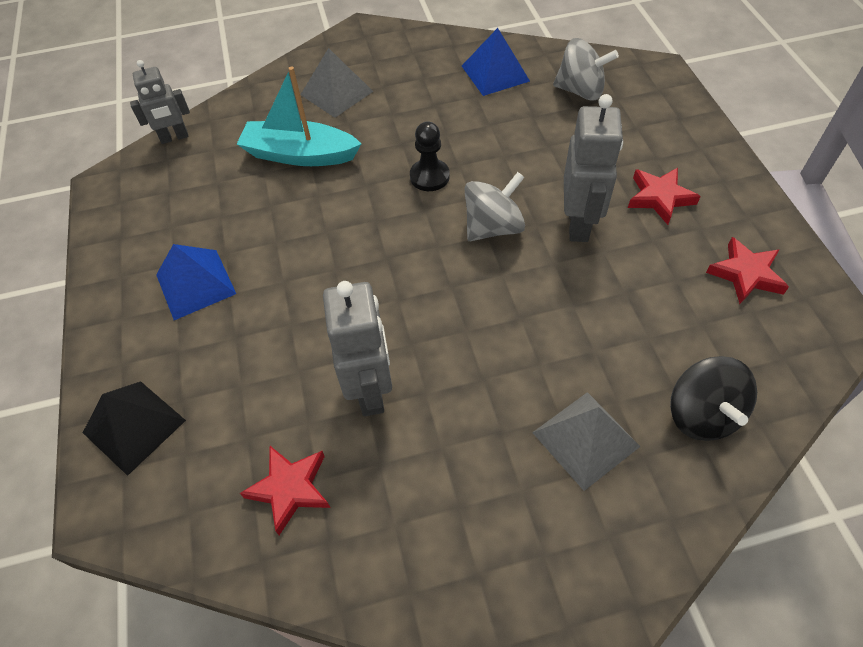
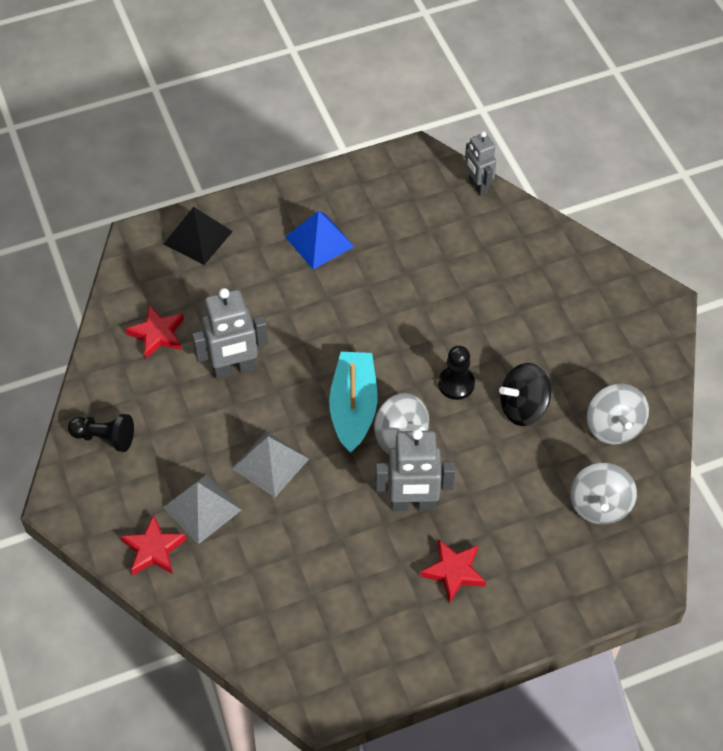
camera: 80 degrees right, 0 degrees up
turquoise boat [237,66,361,166] -> turquoise boat moved to [329,352,377,453]
grey pyramid [301,48,373,118] -> grey pyramid moved to [232,431,309,497]
blue pyramid [462,28,530,96] -> grey spinning top [587,384,649,445]
black spinning top [670,356,757,441] -> black spinning top moved to [499,363,551,426]
red star [706,237,789,304] -> red star moved to [120,515,187,576]
none -> black pawn [68,414,134,452]

